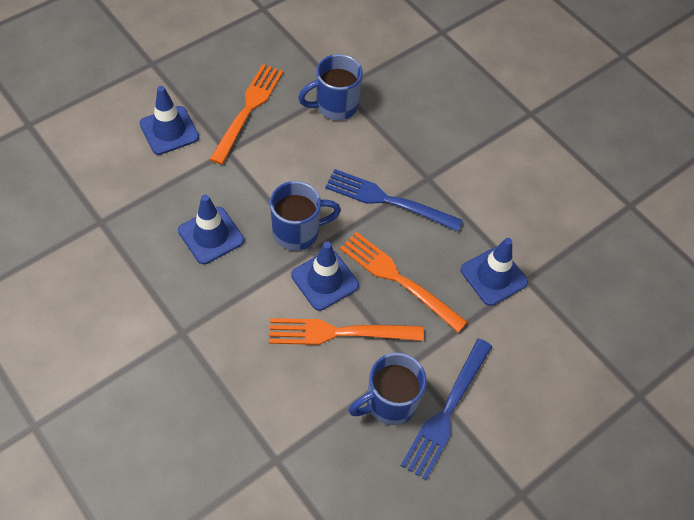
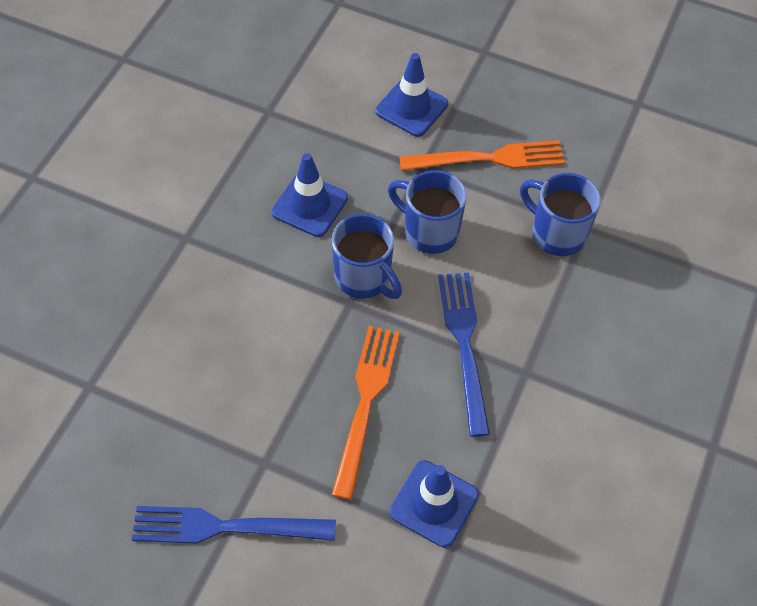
camera: 65 degrees right, 0 degrees up
orange fork [269,318,424,345] -> none
blue traffic cone [291,241,359,311] -> none
blue mug [349,353,427,425] -> blue mug moved to [388,170,467,254]

